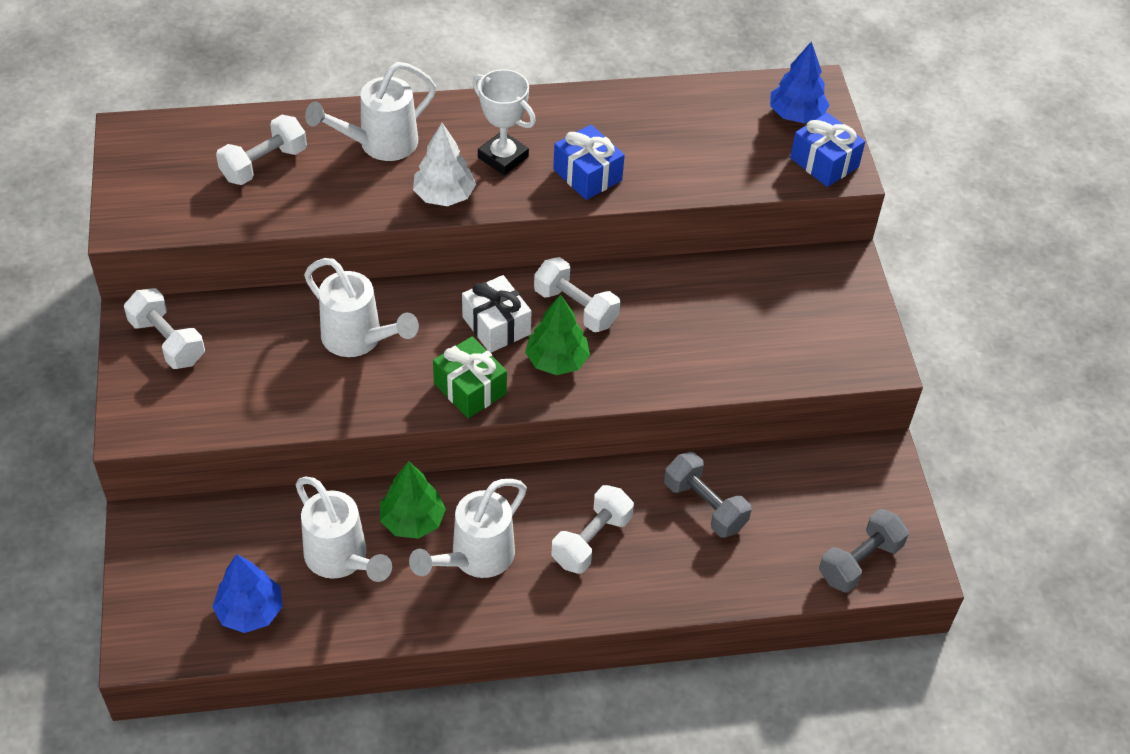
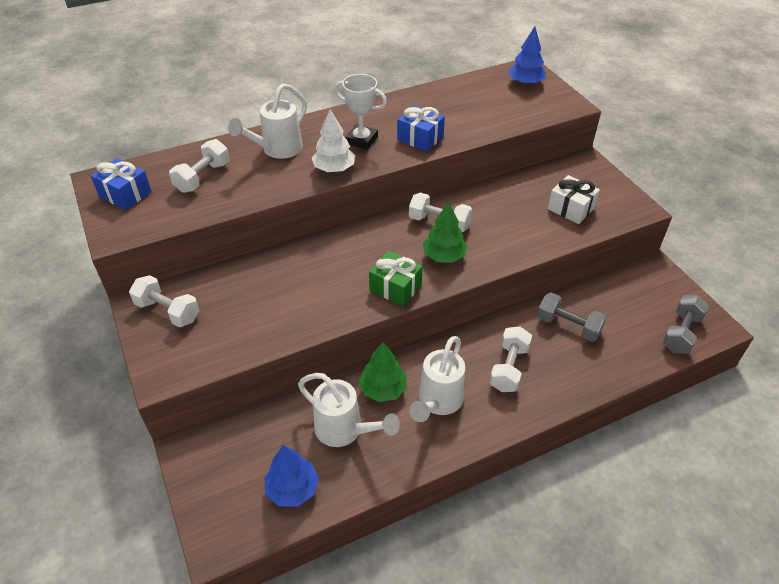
camera: 15 degrees left, 5 degrees down
white watering can [304,258,419,357] -> none
white gift [462,275,532,353] -> white gift moved to [548,175,600,224]
blue gift [790,113,865,187] -> blue gift moved to [91,158,151,210]

